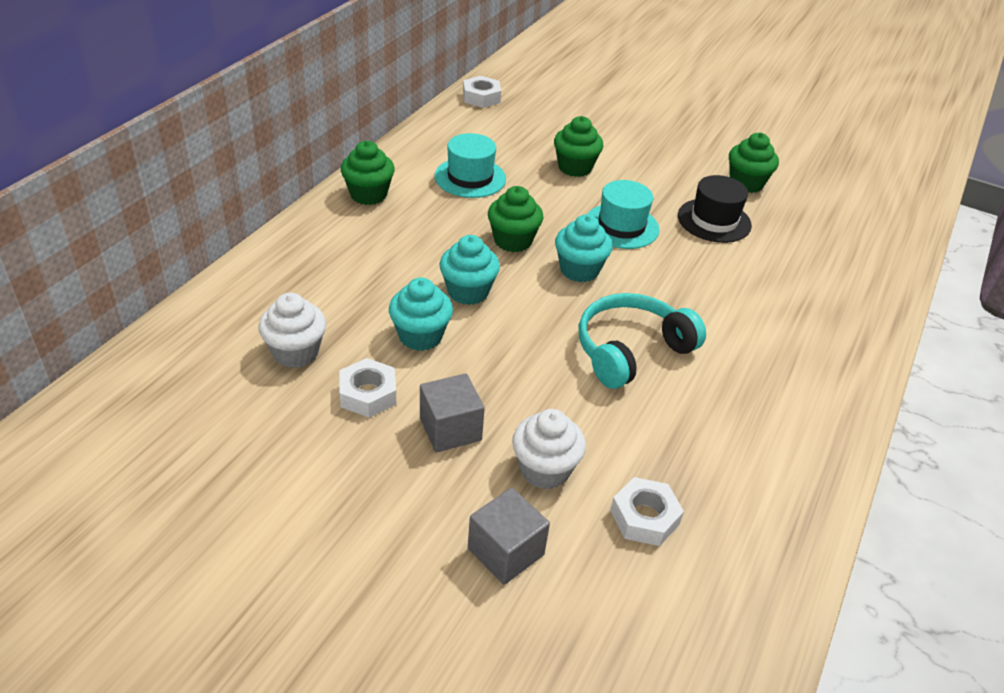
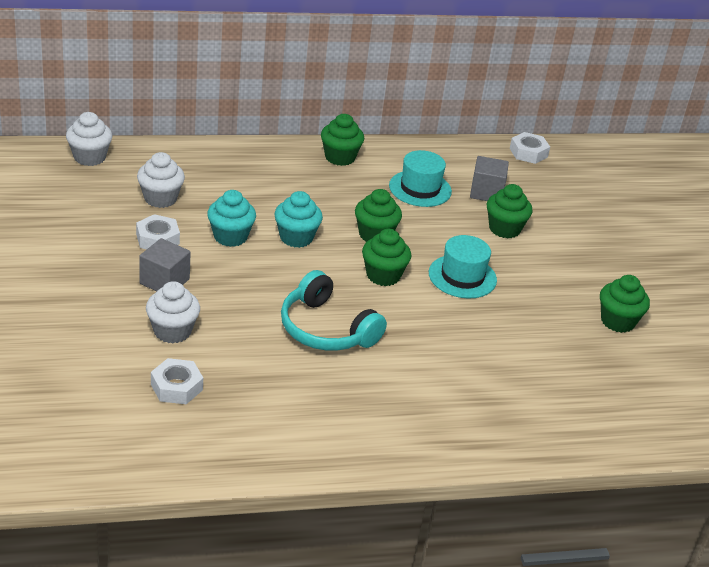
camera: 50 degrees right, 5 degrees down
grey cube [468,488,550,585] -> grey cube moved to [470,156,509,201]
turquoise cupcake [555,215,613,282] -> green cupcake [362,229,411,286]
turquoise headphones [579,293,706,389] -> turquoise headphones turned 150 degrees counterclockwise [281,270,387,351]
black hat [678,175,752,243] -> none
none -> white cupcake [66,112,112,166]

